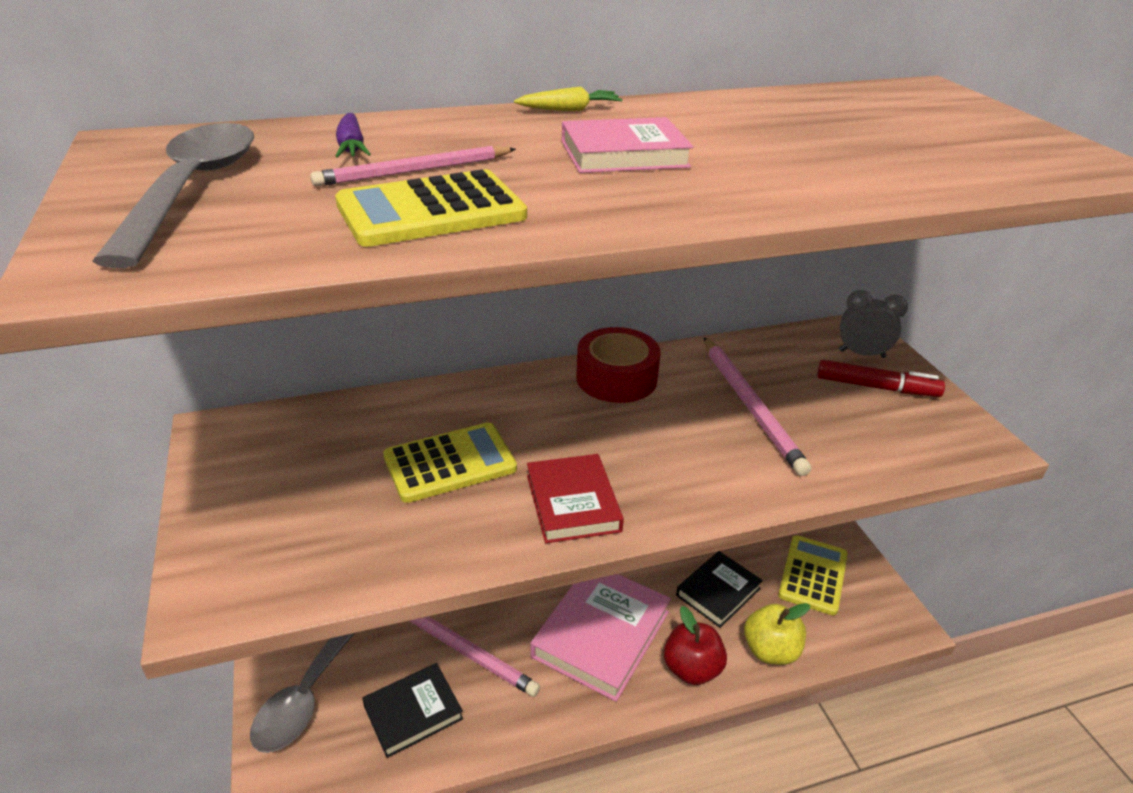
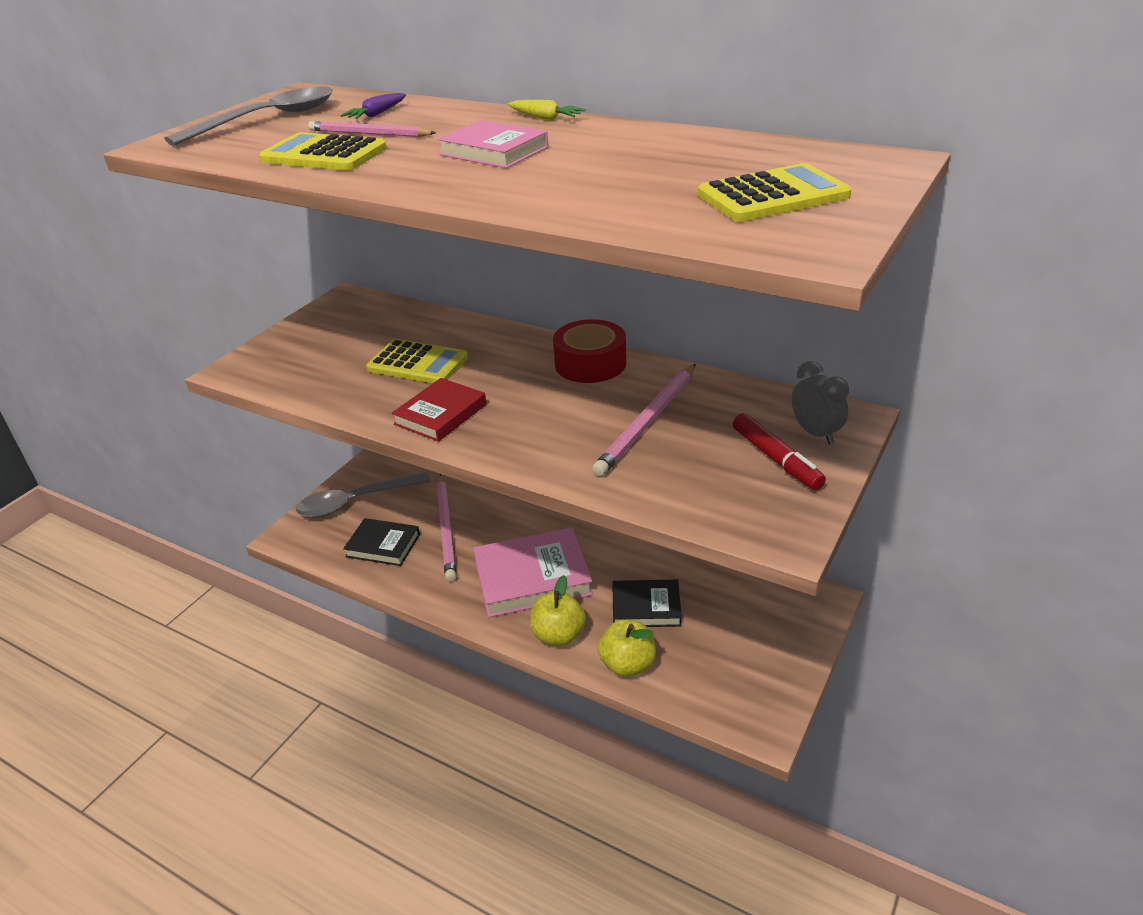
camera: 50 degrees right, 0 degrees up
red apple [664,606,727,685] -> yellow apple [530,575,586,646]
yellow calculator [778,535,848,615] -> yellow calculator moved to [698,163,851,222]

